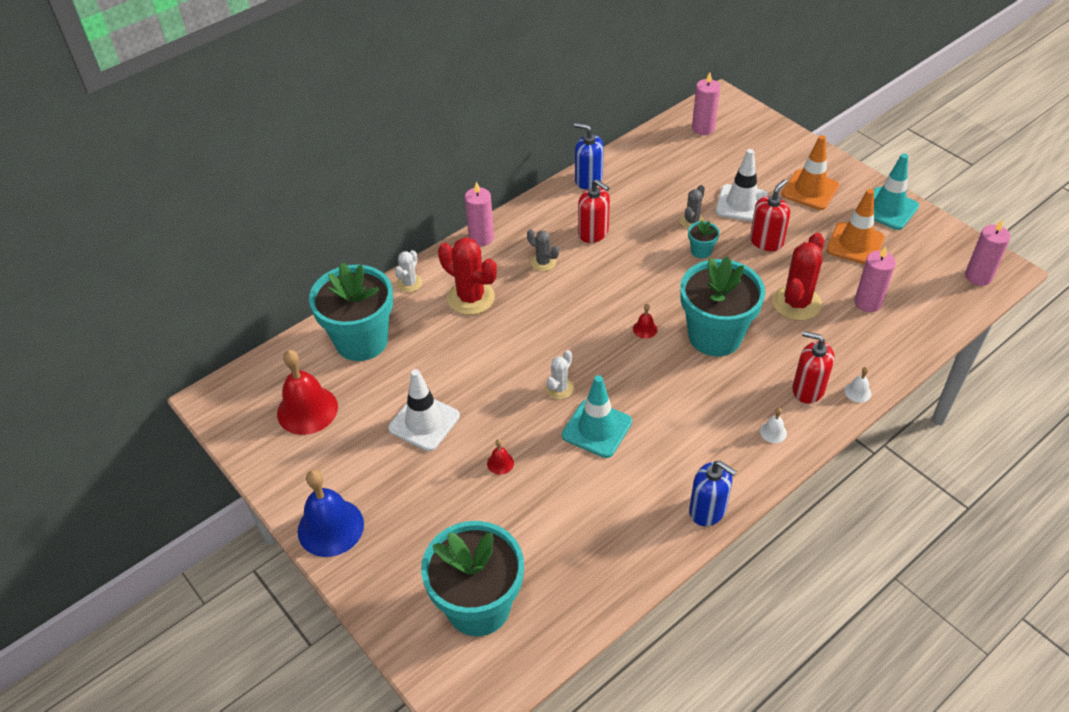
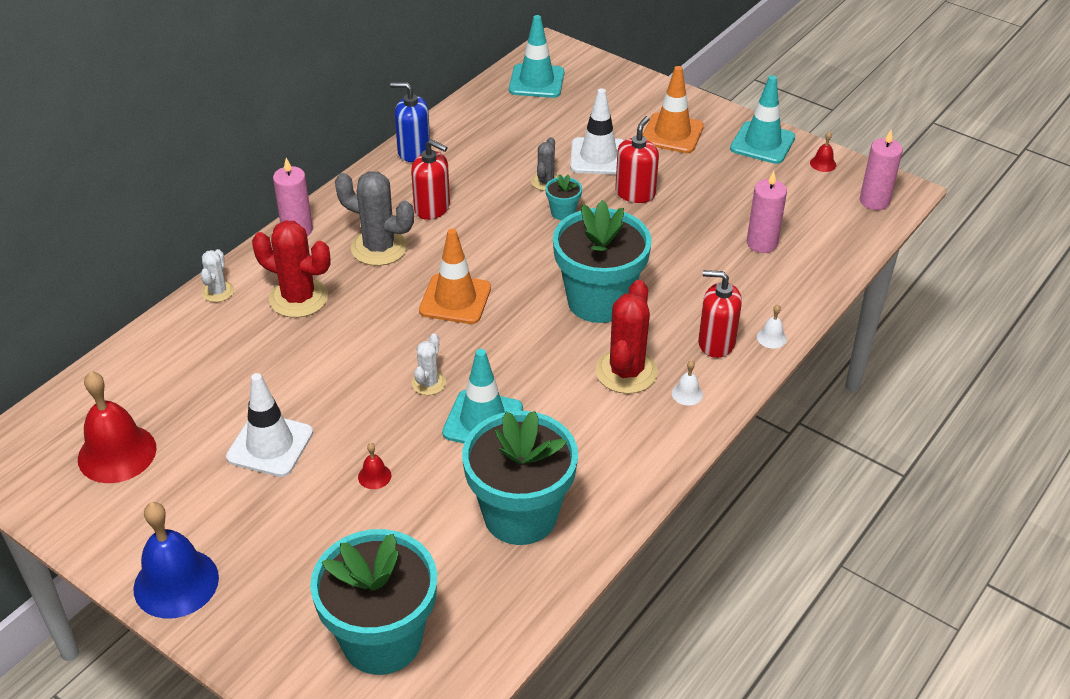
camera: 15 degrees left, 5 degrees down
turquoise flower pot [309,262,393,361] -> turquoise flower pot moved to [462,411,578,545]
grey cactus [527,229,559,271] -> grey cactus [335,171,414,266], size x1.83
red bell [633,304,657,339] -> red bell moved to [810,131,836,172]
blue soap dispenser [689,461,737,526] -> none
pink candle [692,72,720,135] -> turquoise traffic cone [509,15,564,98]
red cactus [772,233,824,321] -> red cactus moved to [595,280,658,394]
orange traffic cone [826,189,885,265] -> orange traffic cone moved to [419,229,491,324]

